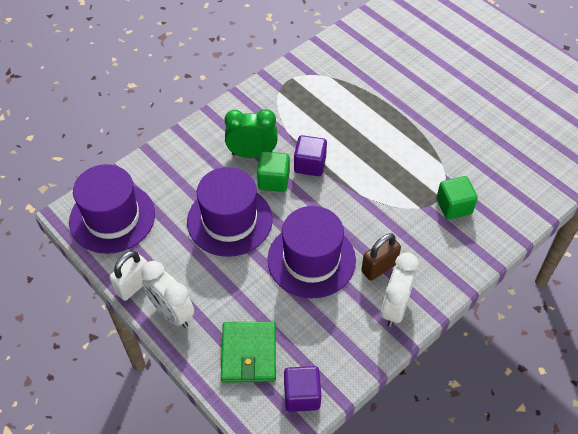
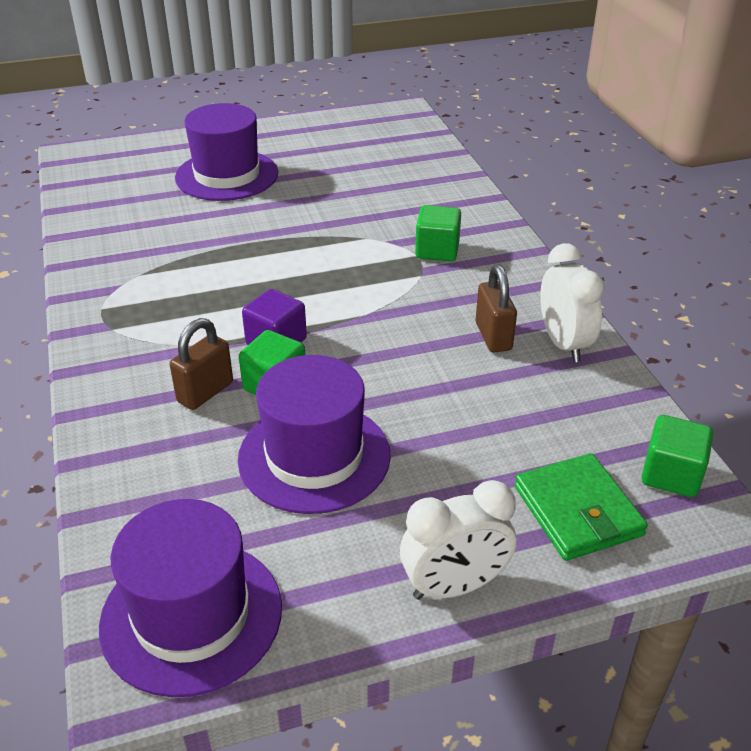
camera: 65 degrees left, 15 degrees down
white padlock [110,251,147,301] -> none
green wallet [221,321,276,383] -> green wallet turned 45 degrees clockwise [515,453,648,561]
green clock [225,109,277,158] -> brown padlock [170,318,233,410]
purple hat [267,206,356,298] -> purple hat moved to [175,103,278,201]
purple cube [284,366,321,412] -> green cube [641,415,713,497]
white clock [381,252,419,327] -> white clock turned 150 degrees counterclockwise [540,243,605,362]

